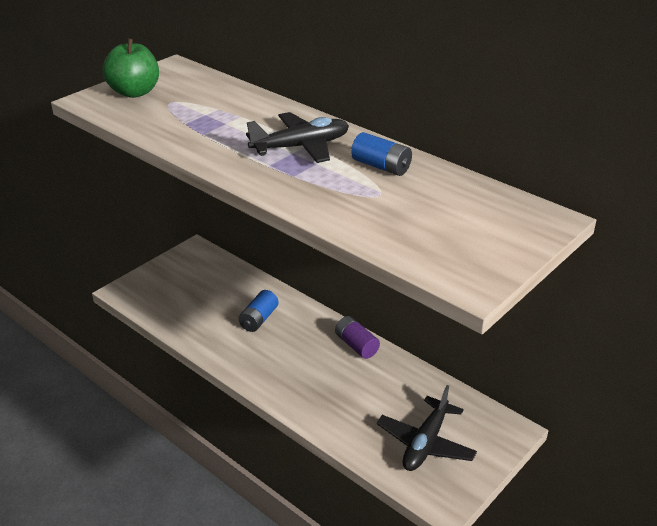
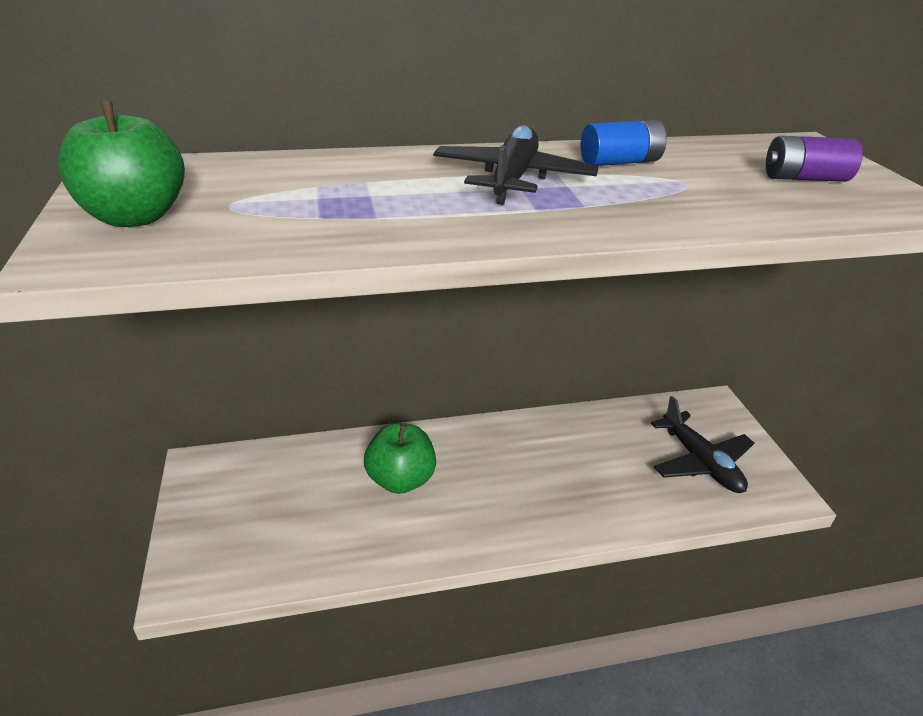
camera: 55 degrees left, 0 degrees up
blue battery [238,290,279,332] -> green apple [364,423,436,494]
purple battery [335,316,380,359] -> purple battery moved to [766,136,863,182]

